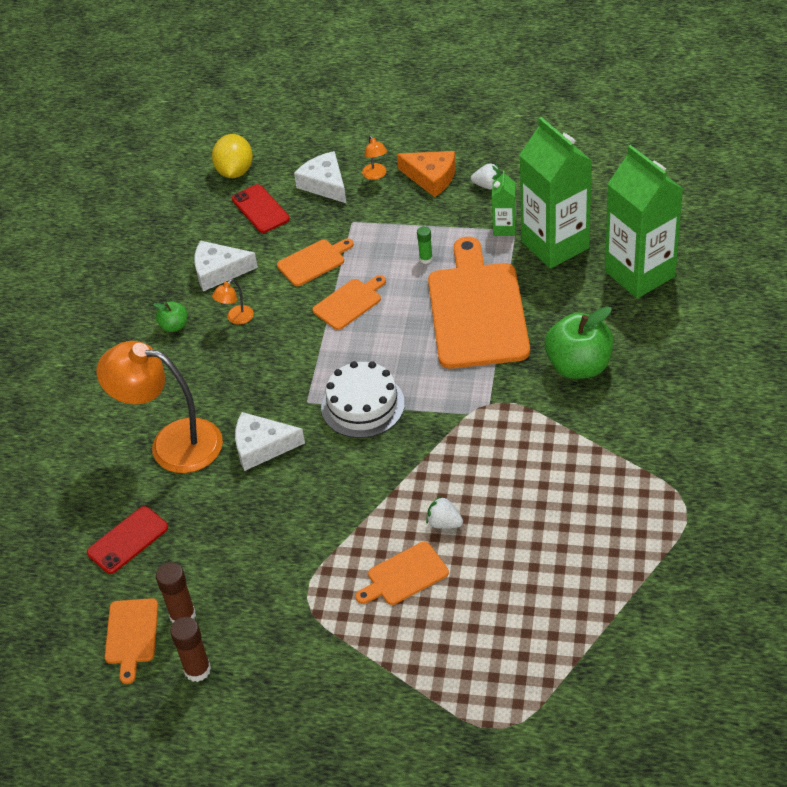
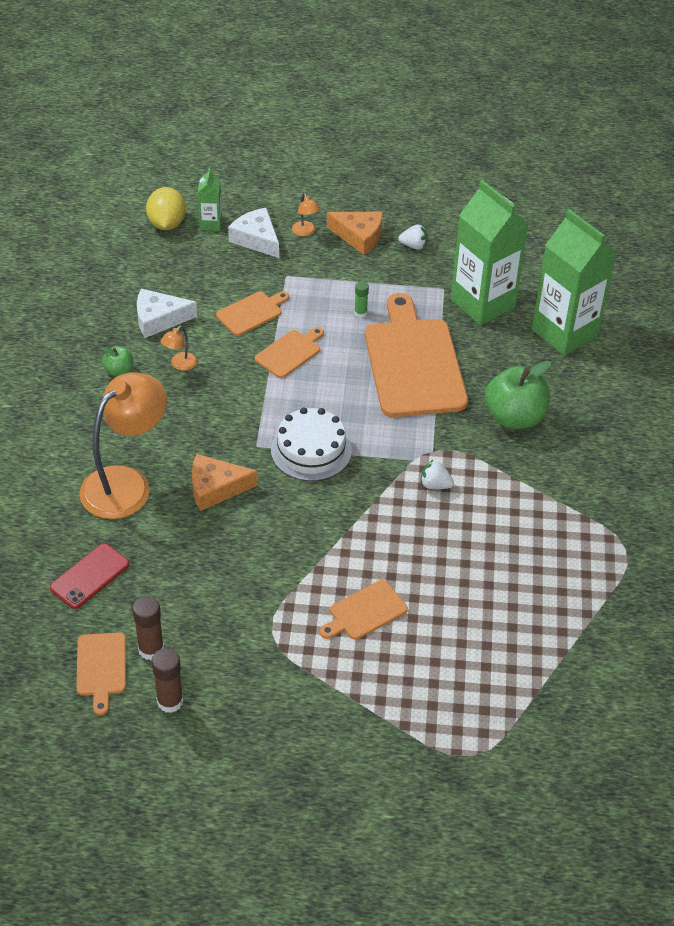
camera: 10 degrees left, 0 degrees up
orange lamp [96,341,223,473] -> orange lamp turned 120 degrees clockwise [79,372,167,519]
red phone [232,184,290,233] -> none
white cheese [235,412,305,471] -> orange cheese [192,454,258,511]
white strawberry [426,496,463,529] -> white strawberry moved to [420,459,454,489]
green carton [492,170,516,236] -> green carton moved to [198,168,222,231]

